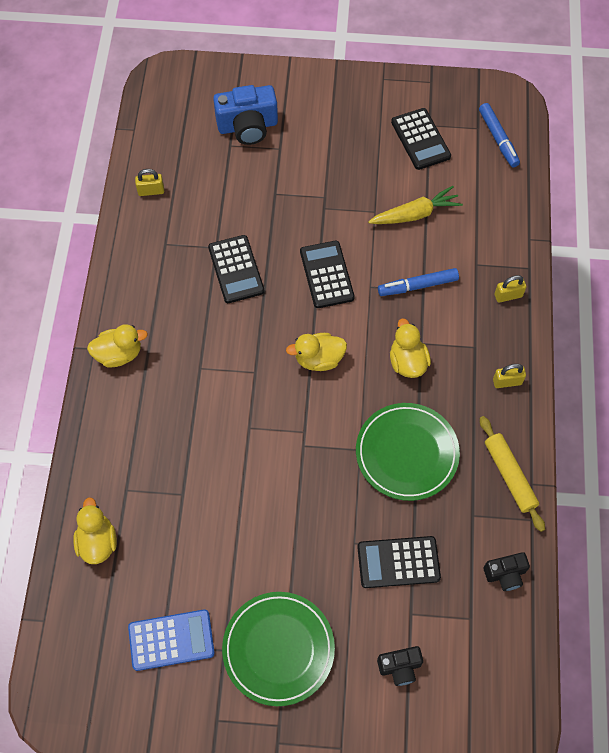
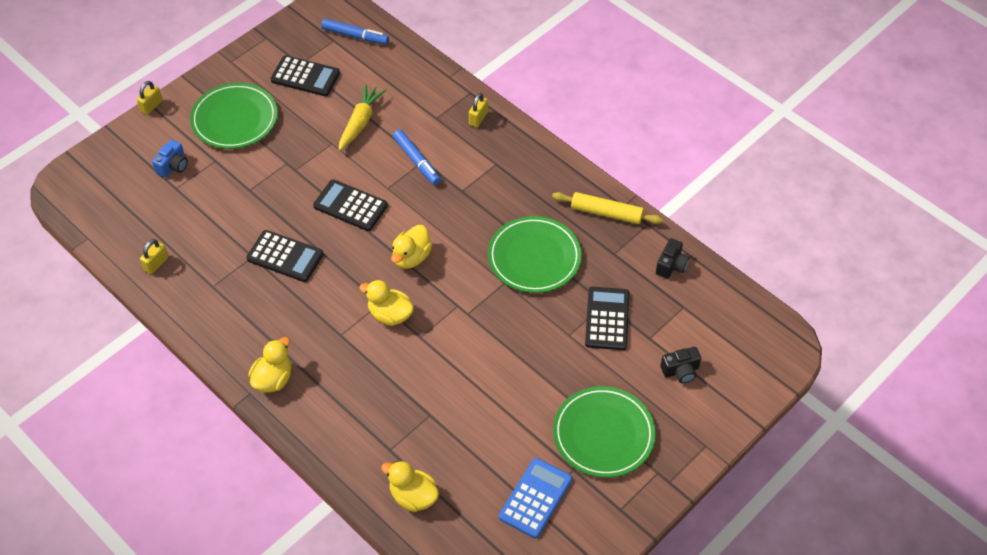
camera: 50 degrees left, 10 degrees down
blue camera [213,85,278,145] -> blue camera [152,140,188,177], size x0.56
black calculator [357,536,441,588] -> black calculator turned 150 degrees clockwise [585,287,629,350]
black camera [377,646,423,686] -> black camera turned 45 degrees clockwise [660,347,701,383]
blue marker [378,268,459,296] -> blue marker turned 60 degrees counterclockwise [393,130,441,185]
yellow duck [390,319,431,378] -> yellow duck moved to [359,280,414,326]
yellow padlock [493,364,526,388] -> yellow padlock moved to [137,81,162,115]
none -> green plate [190,83,278,149]

